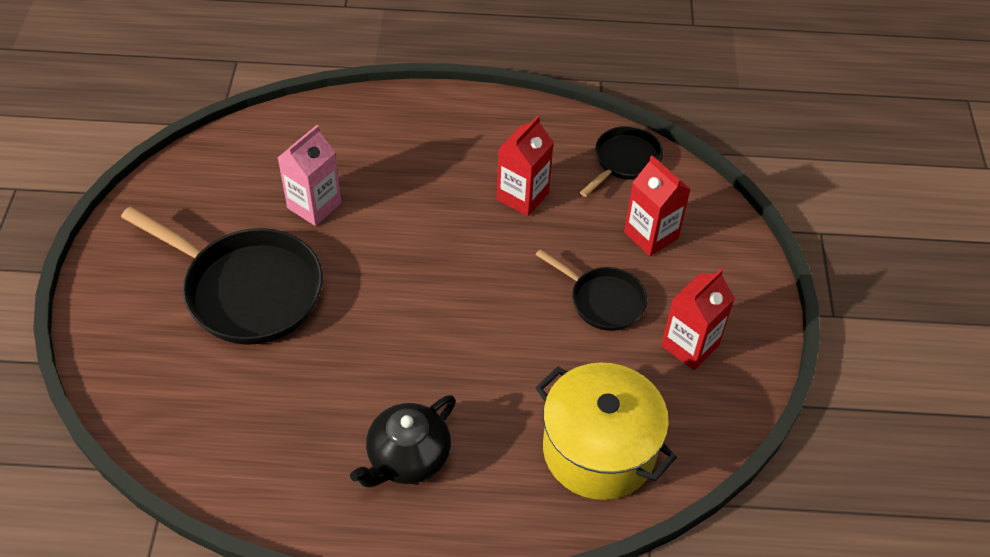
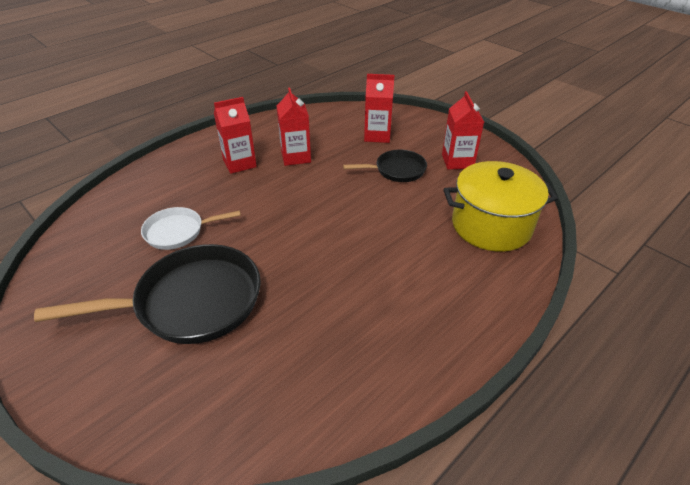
camera: 45 degrees left, 10 degrees down
pink carton [278,125,341,226] -> white pan [141,207,241,250]
black teapot [350,395,456,487] -> none
black pan [580,126,663,197] -> none
none -> red carton [214,97,257,174]

